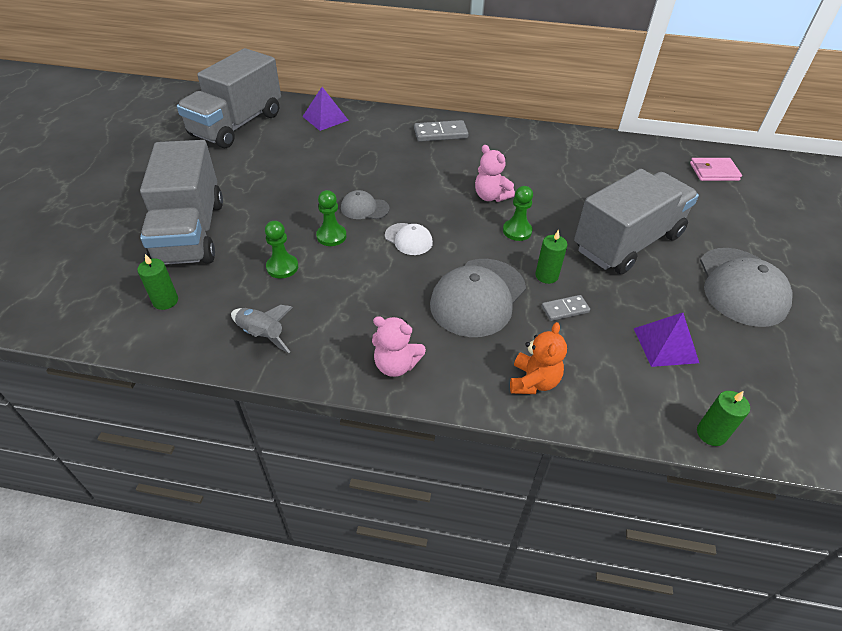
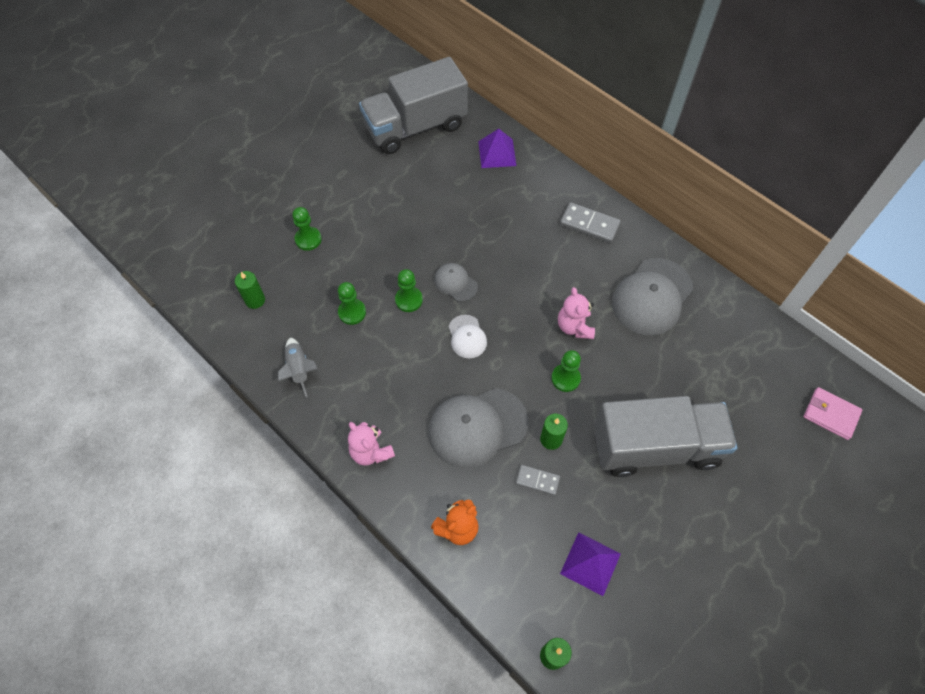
camera: 35 degrees right, 15 degrees up
grey truck [140,140,223,265] -> green pawn [292,207,322,251]
grey cap [700,248,793,327] -> grey cap moved to [612,258,693,335]

